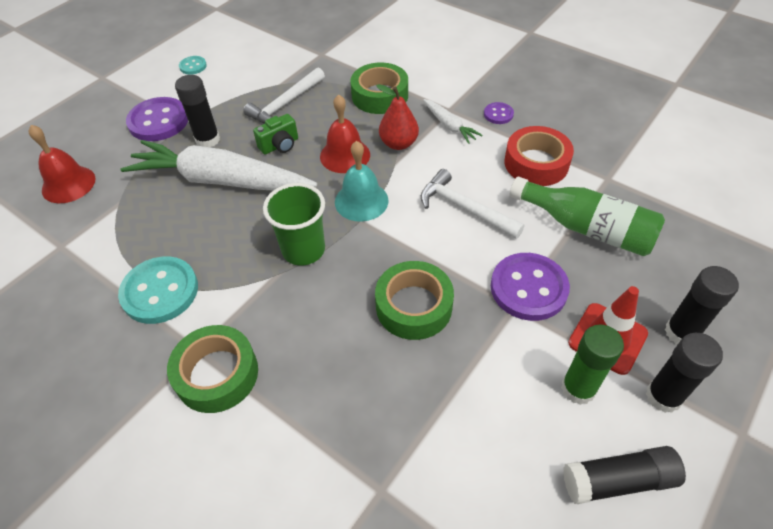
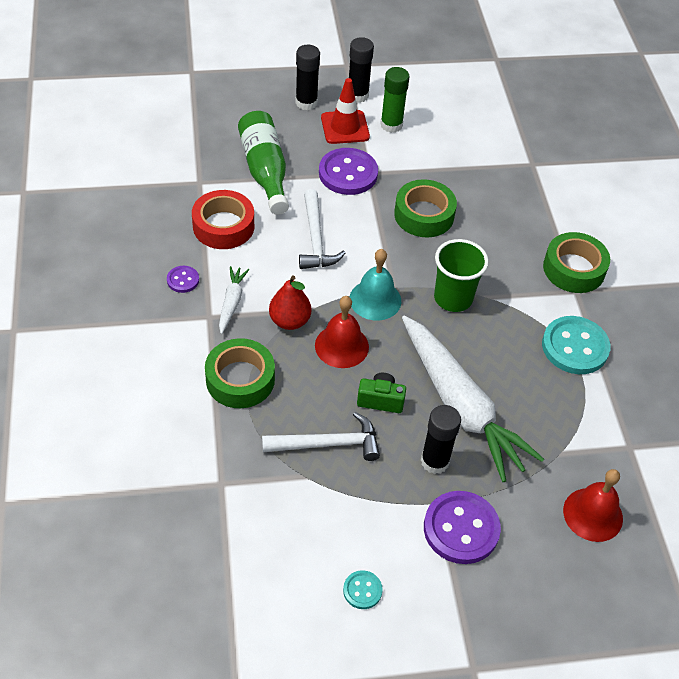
camera: 140 degrees left, 0 degrees up
black glue stick [563,446,686,504] -> none

